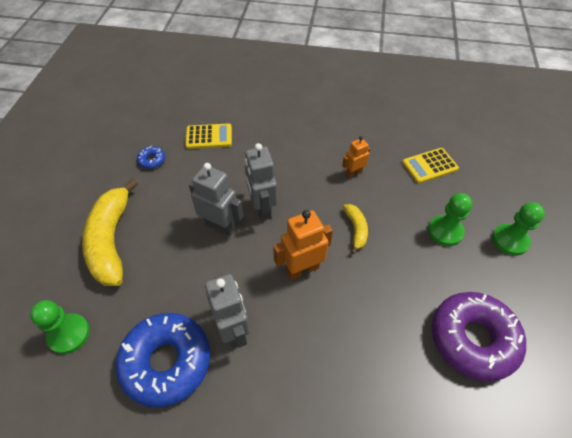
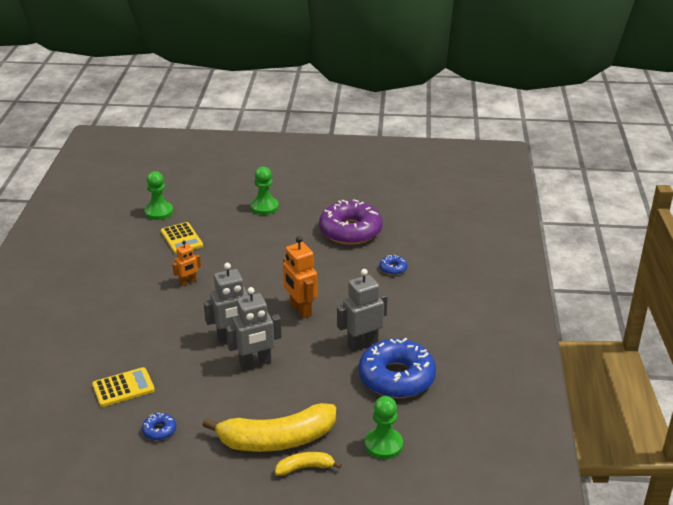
camera: 95 degrees left, 20 degrees down
yellow calculator [185,123,232,149] -> yellow calculator turned 75 degrees clockwise [92,367,155,407]
grey robot [189,163,243,236] -> grey robot turned 135 degrees counterclockwise [226,287,282,370]
orange robot [342,136,370,178] -> orange robot turned 90 degrees counterclockwise [172,240,201,286]
yellow banana [343,204,368,254] -> yellow banana moved to [275,452,342,476]
green pawn [428,193,472,246] -> green pawn moved to [144,171,173,220]
none -> blue donut [380,255,407,275]

